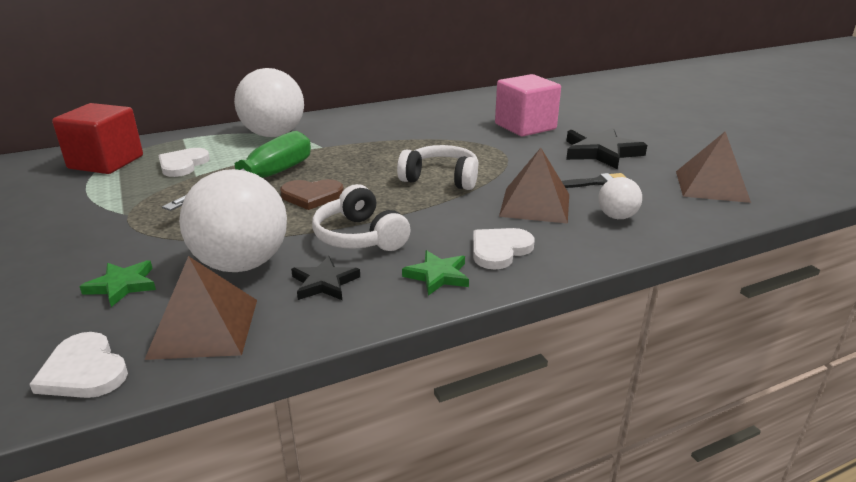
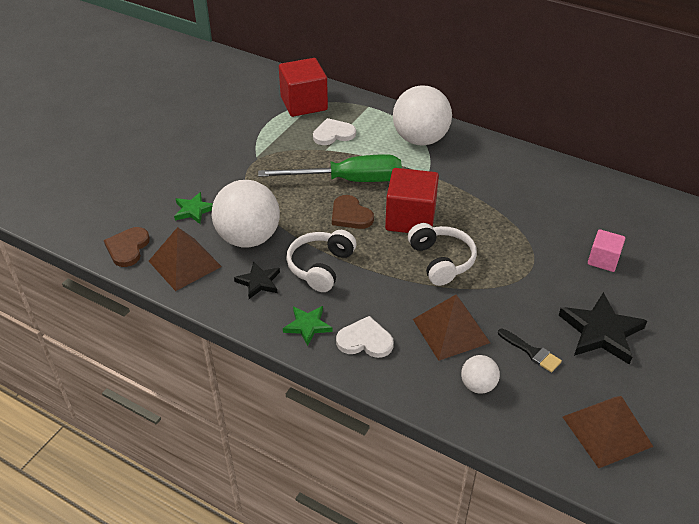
camera: 55 degrees right, 15 degrees up
white heart [29,332,128,398] -> brown heart [104,227,150,267]
pink cube [495,74,561,136] -> pink cube [588,229,626,272], size x0.56
none -> red cube [385,168,439,233]

